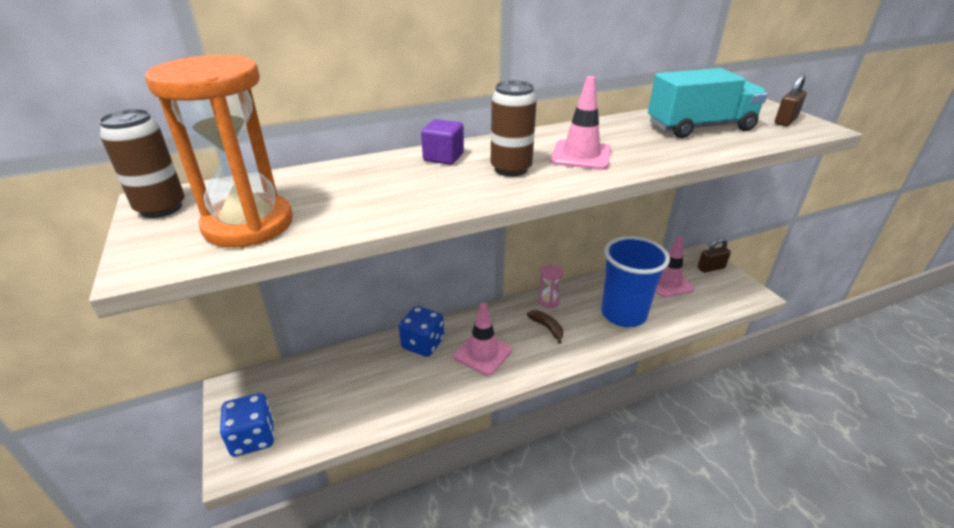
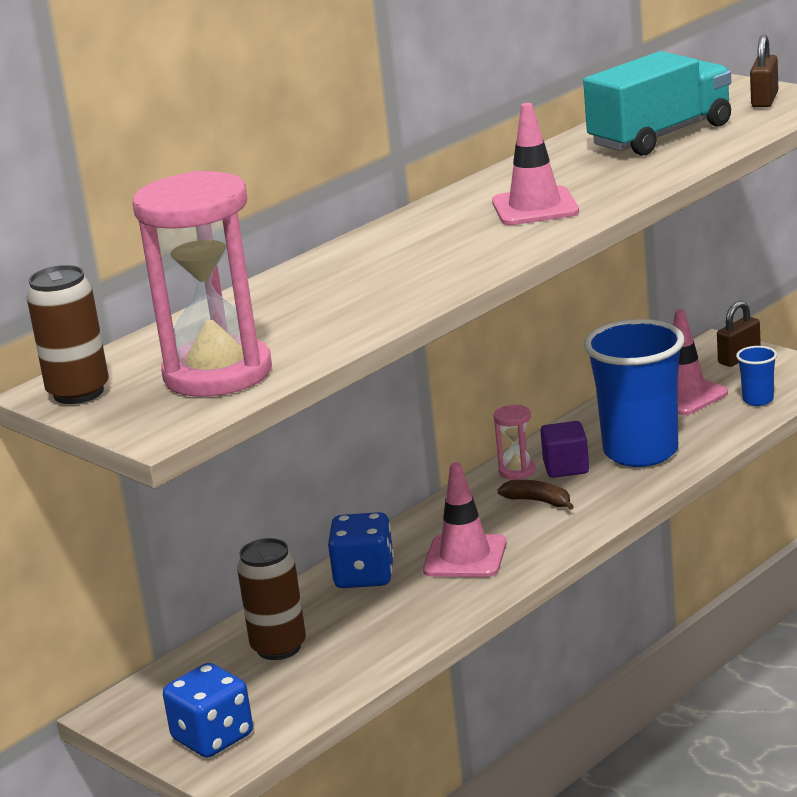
camera: 20 degrees left, 10 degrees down
orange hourglass [145,55,293,247] -> pink hourglass [132,171,272,397]
purple cube [421,119,464,165] -> purple cube moved to [540,421,589,478]
brown can [491,80,537,176] -> brown can moved to [237,538,306,660]
none -> blue cup [736,346,777,406]

